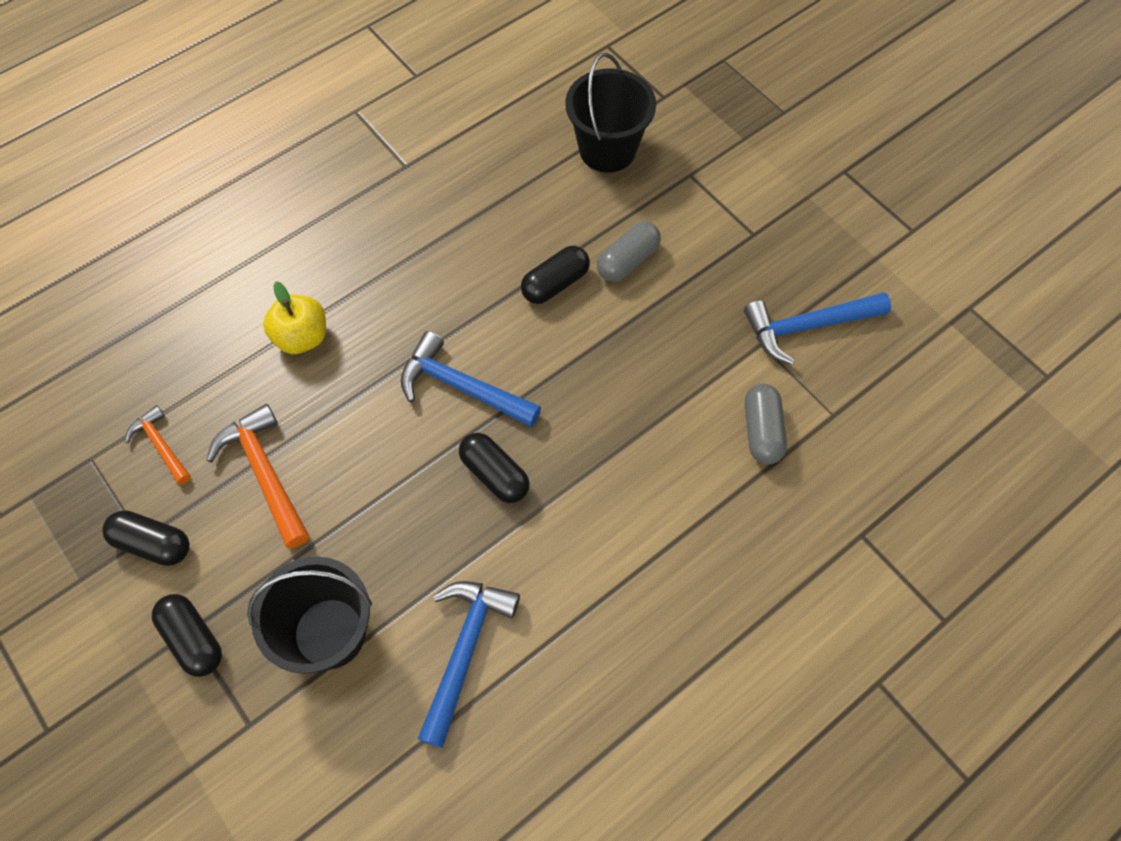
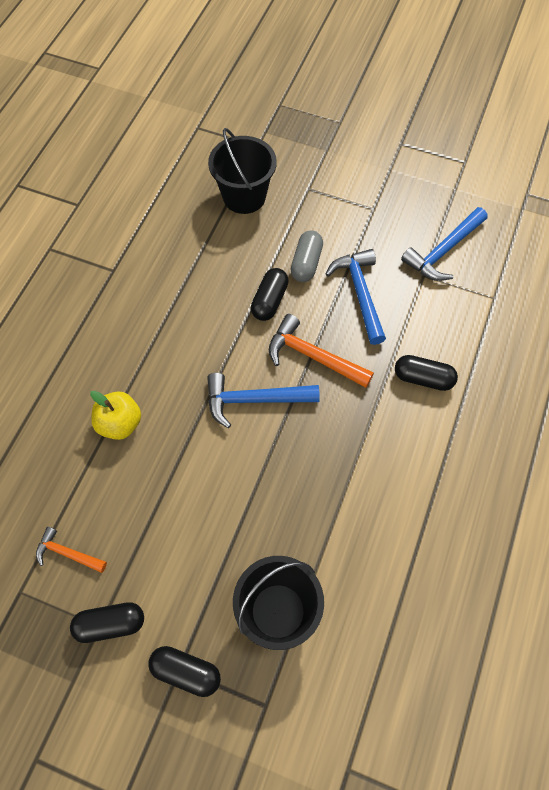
camera: 30 degrees left, 0 degrees up
orange hammer [206,404,309,549] -> orange hammer moved to [269,314,374,388]
blue hammer [418,581,520,748] -> blue hammer moved to [326,249,386,345]
black capsule [459,433,530,503] -> black capsule moved to [395,355,458,391]
grey capsule [745,384,787,464] -> none

